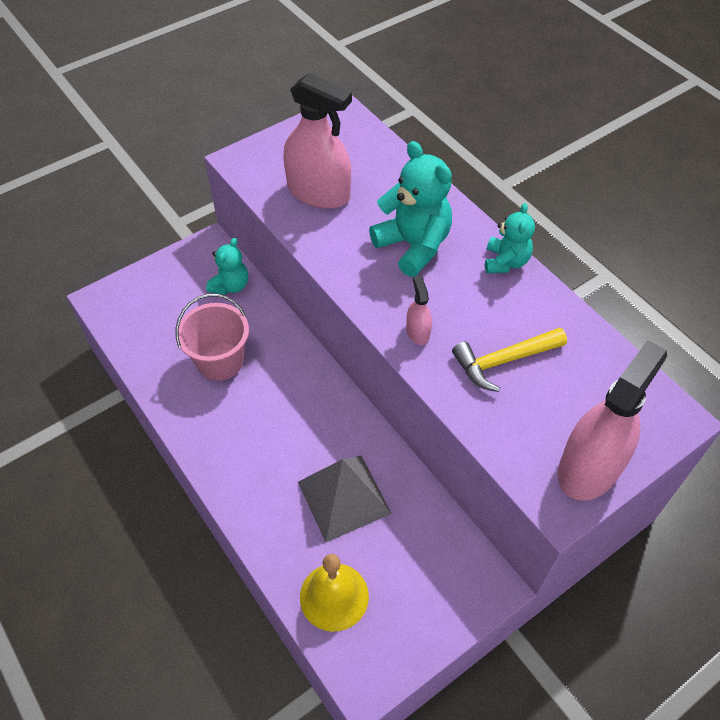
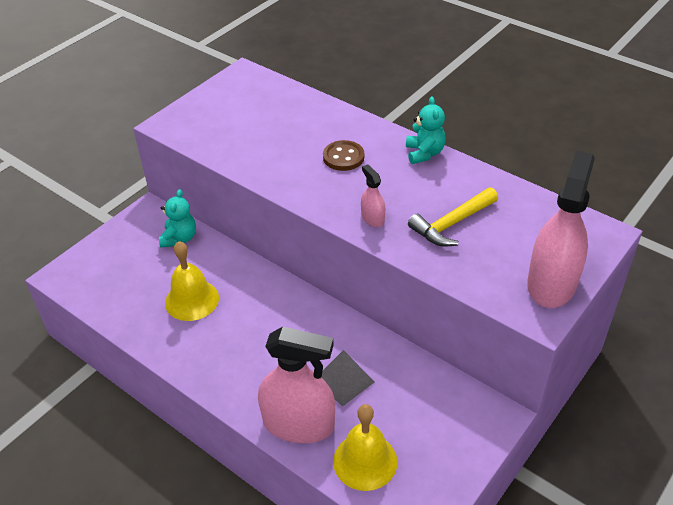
camera: 15 degrees left, 10 degrees down
pink bucket [175,294,249,381] -> yellow bell [165,241,219,321]
pink spray bottle [283,73,352,209] -> pink spray bottle moved to [258,327,335,443]
grey pyramid [298,456,392,542] -> grey pyramid [321,350,374,407], size x0.66
turquoise teddy bear [369,141,452,277] -> brown button [323,140,364,171]

